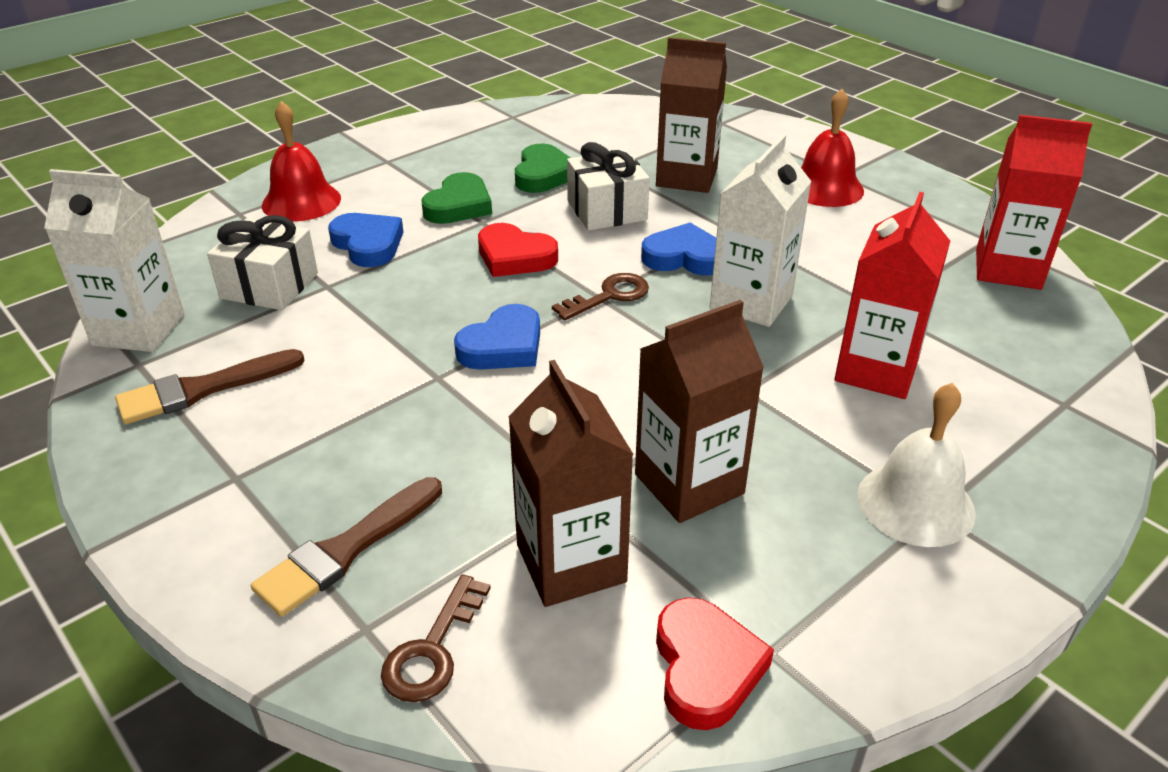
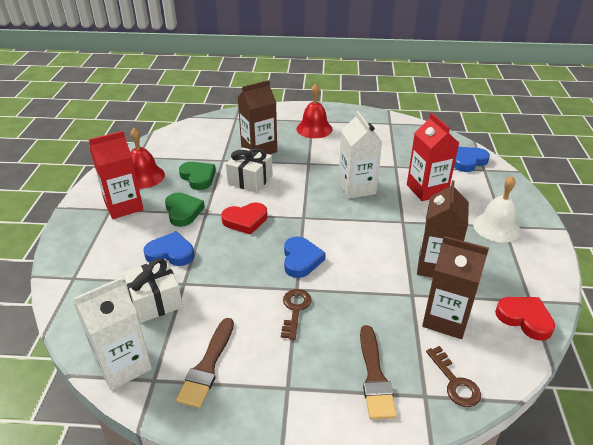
camera: 45 degrees left, 0 degrees up
red bell [262,101,341,221] -> red bell moved to [130,128,165,189]
brown key [552,273,649,320] -> brown key moved to [281,289,311,340]
blue heart [641,223,716,275] -> blue heart moved to [454,147,490,172]
red carton [976,115,1092,290] -> red carton moved to [89,131,144,219]

